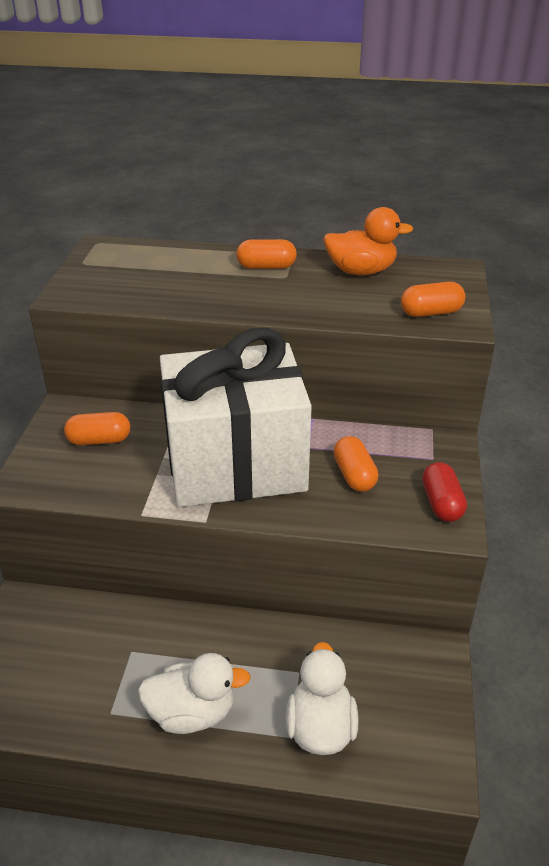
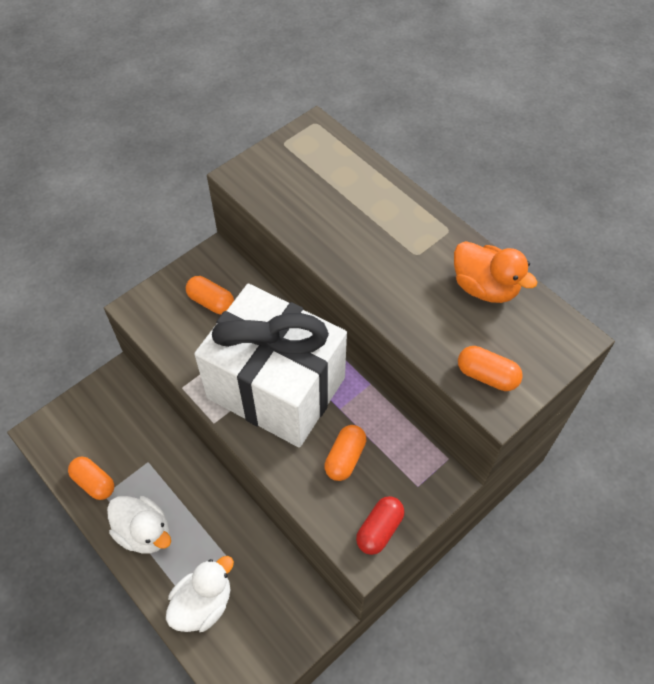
camera: 40 degrees right, 20 degrees up
orange capsule [236,239,297,269] -> orange capsule moved to [68,457,114,500]

